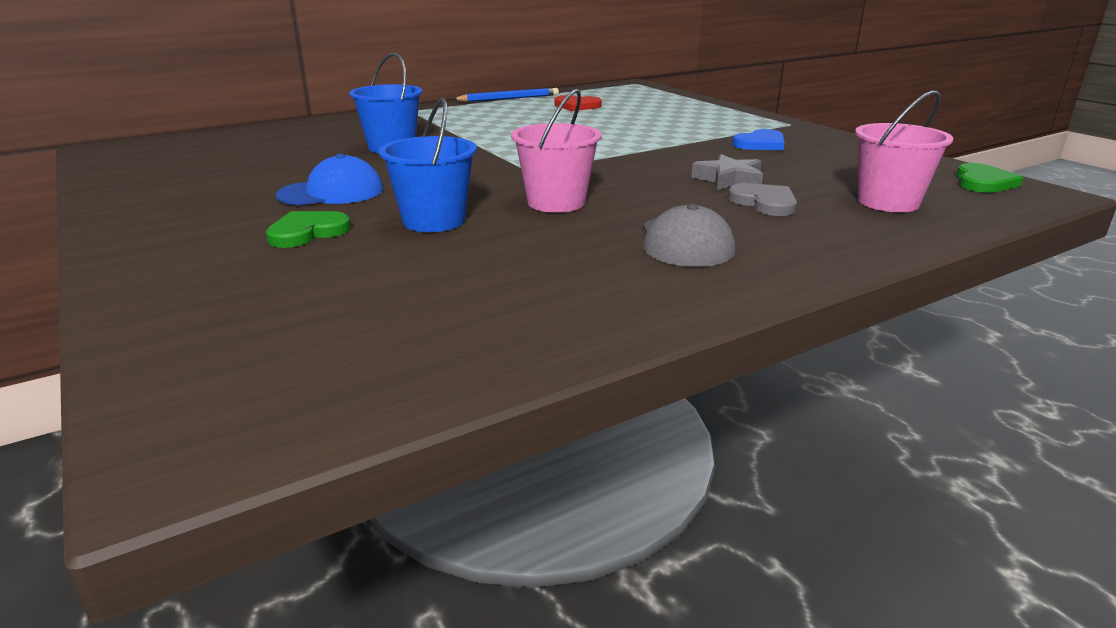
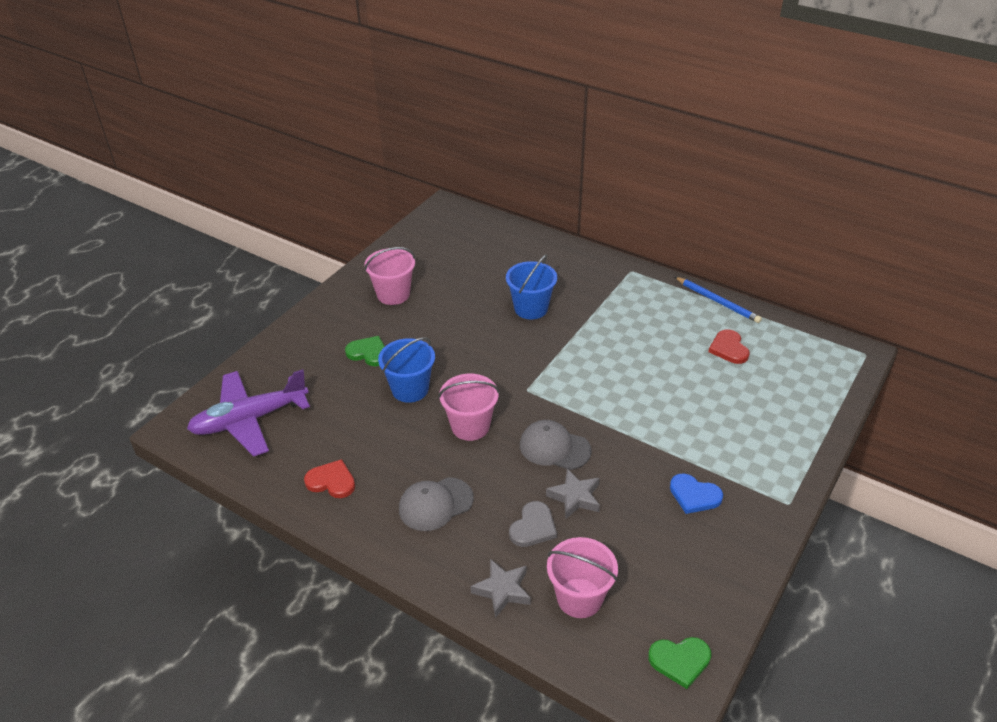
camera: 65 degrees right, 15 degrees up
blue cap [276,153,383,205] -> none
none -> purple plane [187,369,310,457]
none -> red heart [304,459,355,498]
none -> pink bucket [364,247,415,305]
none -> grey star [470,559,531,618]
none -> grey cap [520,420,592,470]

